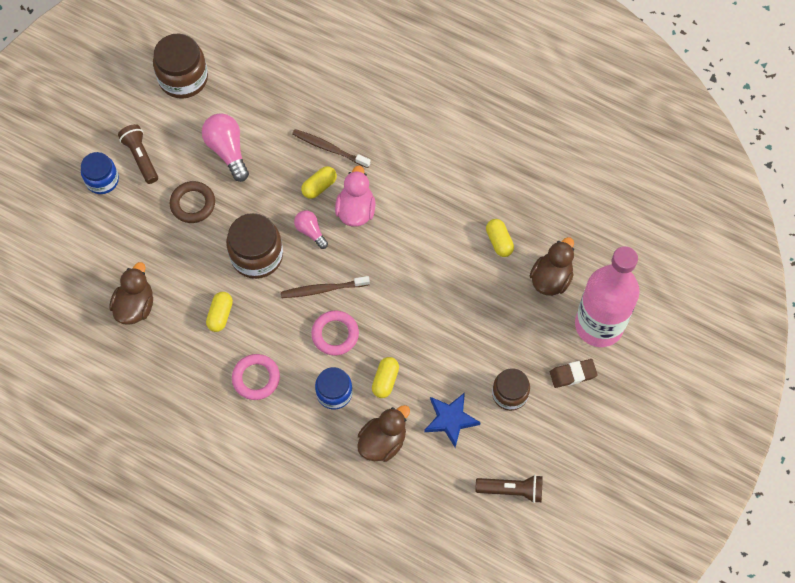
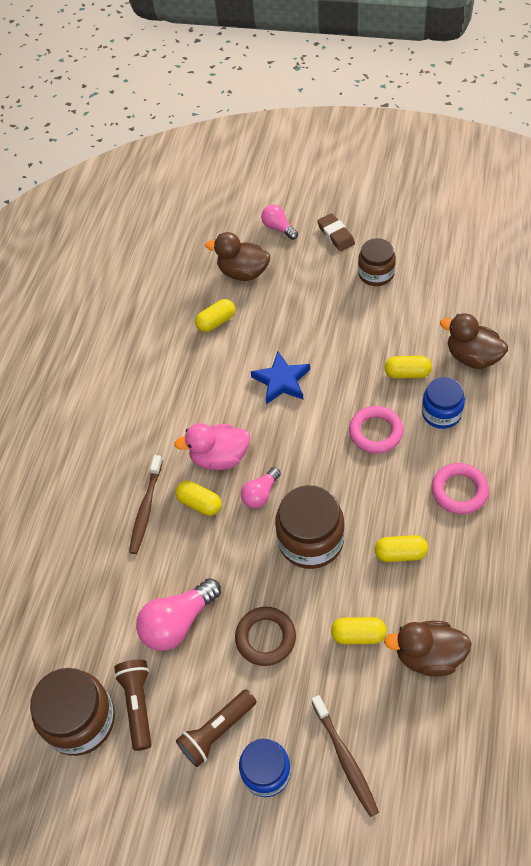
camera: 100 degrees left, 10 degrees down
brown toothbrush [281,276,370,298] -> brown toothbrush moved to [312,695,379,817]
blue star [424,392,481,448] -> blue star moved to [251,352,310,404]
brown flashlight [475,475,543,503] -> brown flashlight moved to [114,659,152,751]
pink bottle [575,246,640,347] -> pink light bulb [261,205,298,240]
none -> yellow capsule [331,617,387,644]

